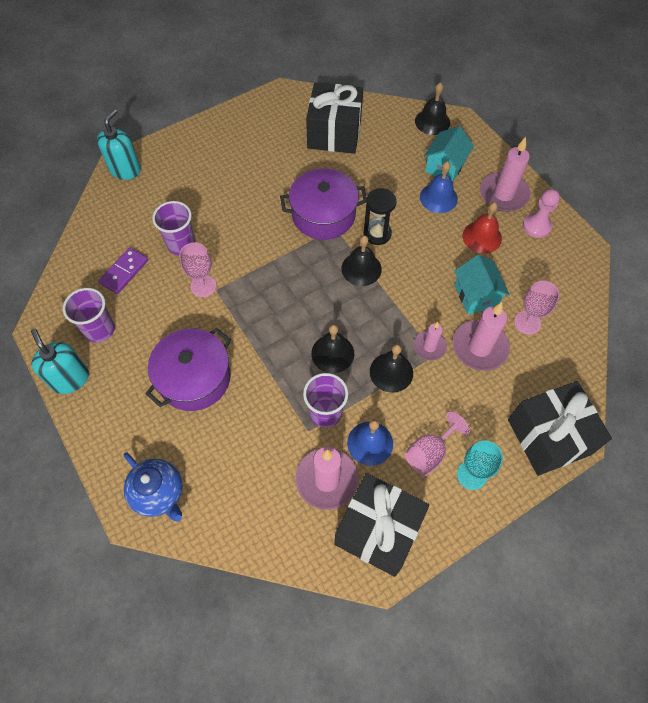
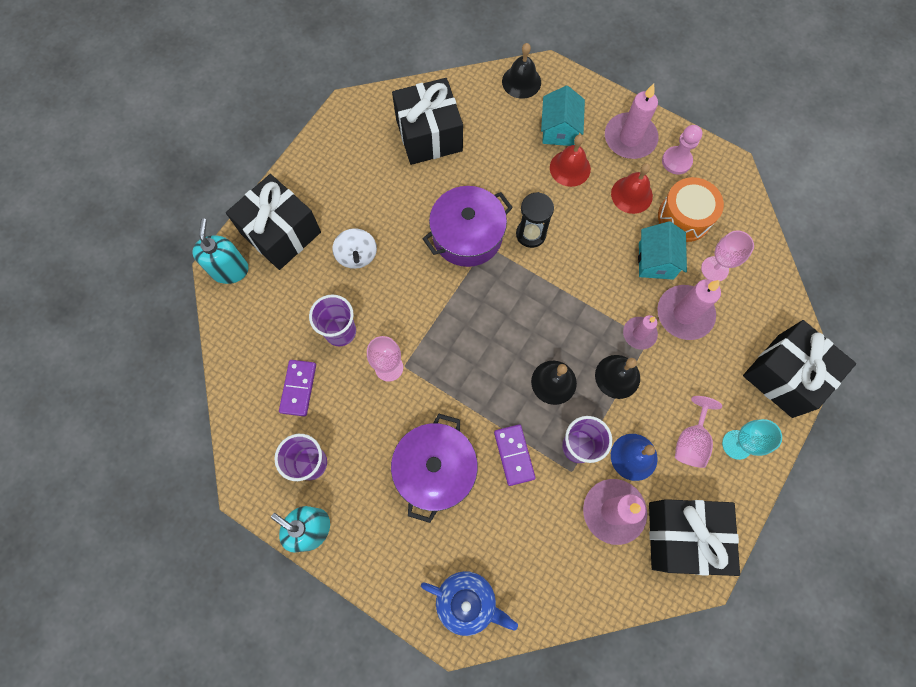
camera: 25 degrees left, 10 degrees up
black bell [341,235,382,286] -> none
blue bell [420,161,458,213] -> red bell [550,135,591,187]
turquoise house [454,255,510,314] -> turquoise house turned 45 degrees clockwise [638,221,687,280]
none -> black gift [226,174,321,270]
none -> white spinning top [332,228,377,269]
none -> purple domino [494,424,536,486]
none -> orange drum [658,177,724,242]

